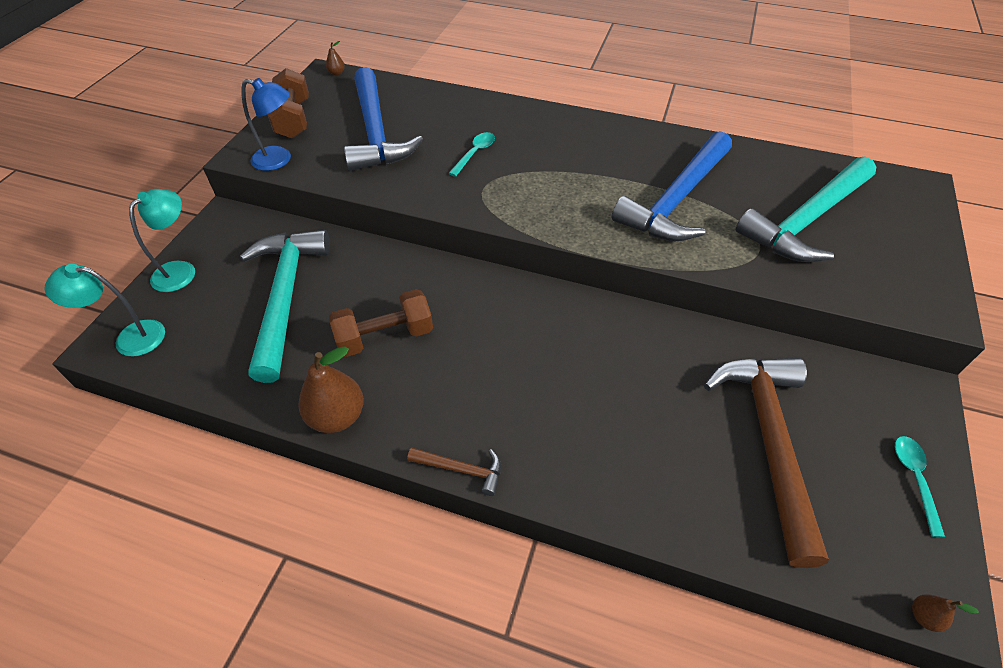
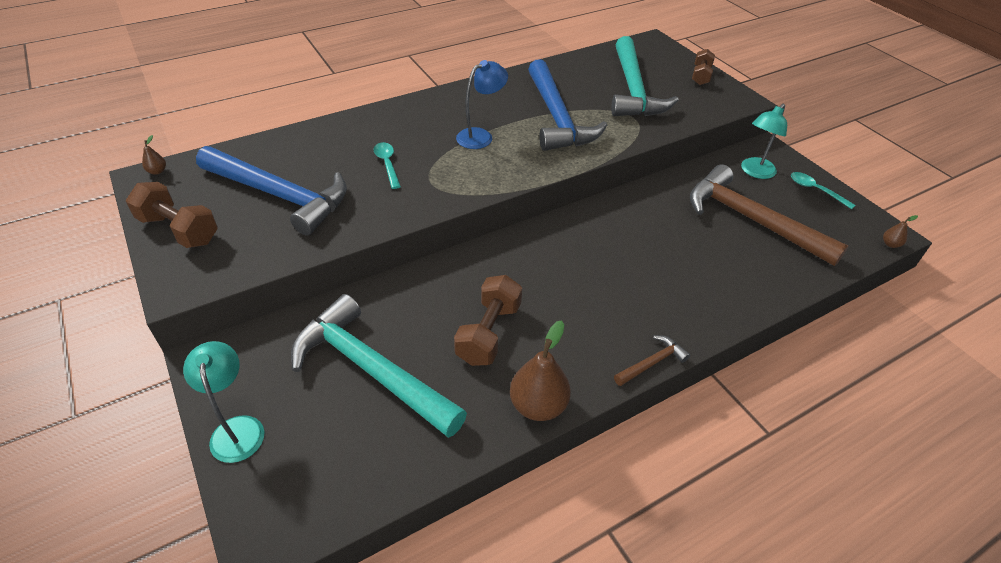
camera: 50 degrees left, 5 degrees down
turquoise lamp [45,264,165,357] -> turquoise lamp moved to [741,104,787,179]
blue lamp [241,78,291,171] -> blue lamp moved to [456,60,508,149]
none -> brown dumbbell [692,49,715,85]

